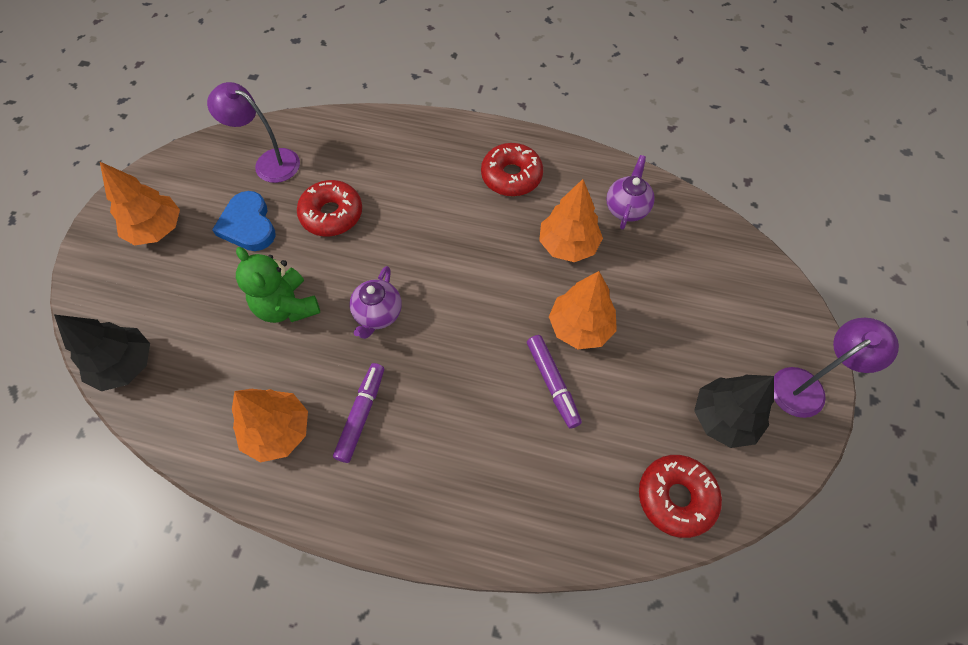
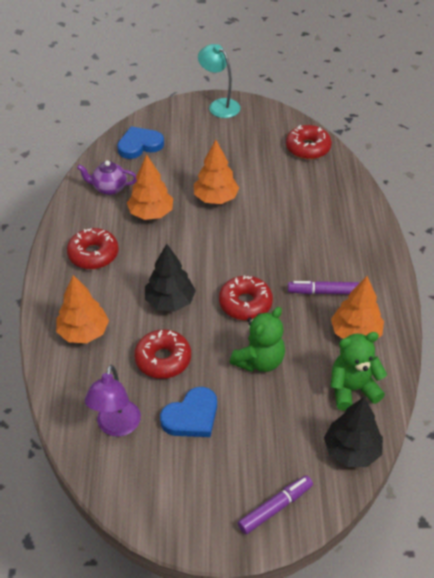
camera: 105 degrees left, 15 degrees down
orange tree [100,162,180,245] -> orange tree moved to [56,275,109,343]
purple teapot [350,266,402,339] -> red donut [219,275,273,320]
purple marker [527,335,582,429] -> purple marker moved to [238,475,313,534]
black tree [694,375,774,448] -> black tree moved to [145,244,196,312]
purple lamp [774,318,899,418] -> turquoise lamp [198,44,240,118]
none -> blue heart [117,126,164,159]
none -> green teddy bear [330,332,387,411]

